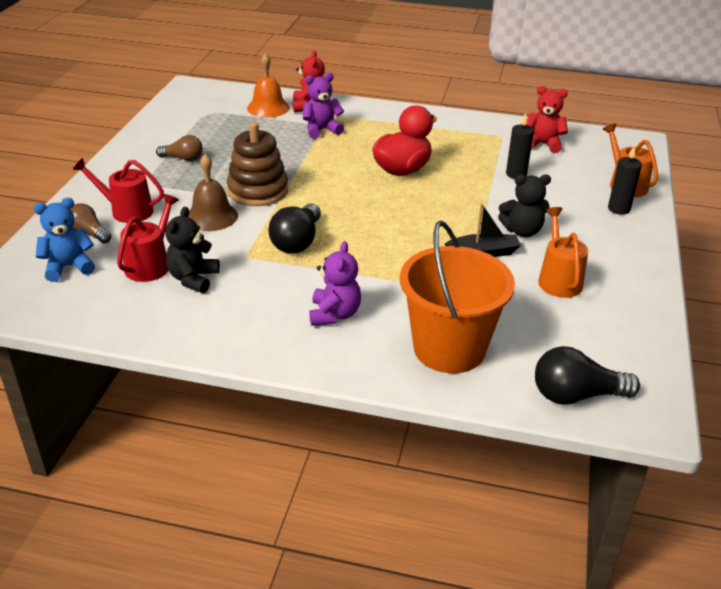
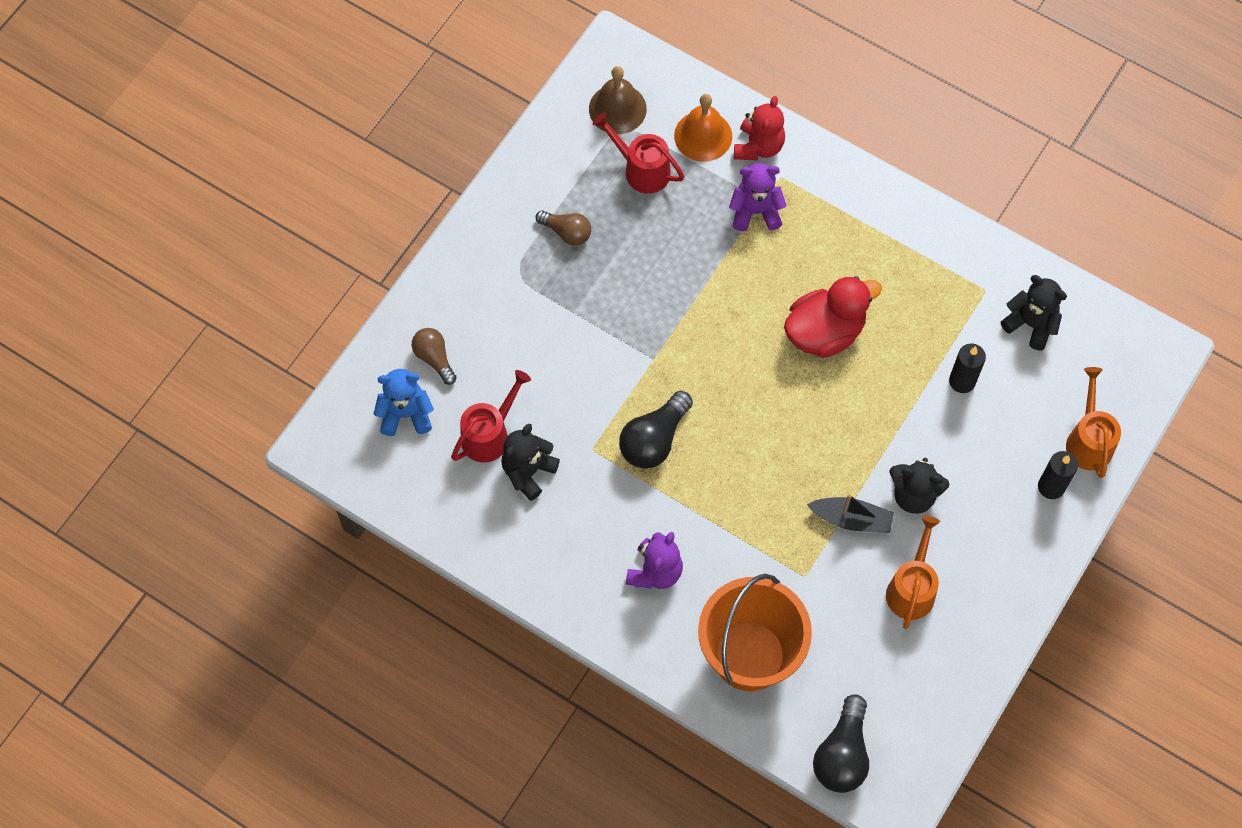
camera: 20 degrees right, 30 degrees up
red watering can [72,158,164,223] -> red watering can moved to [593,112,684,193]
brown bell [188,154,238,231] -> brown bell moved to [589,66,647,134]
brown stacking toy [227,122,288,206] -> none
red teddy bear [526,86,568,153] -> black teddy bear [1001,275,1067,350]
black light bulb [535,346,640,405] -> black light bulb turned 90 degrees counterclockwise [813,694,869,793]

